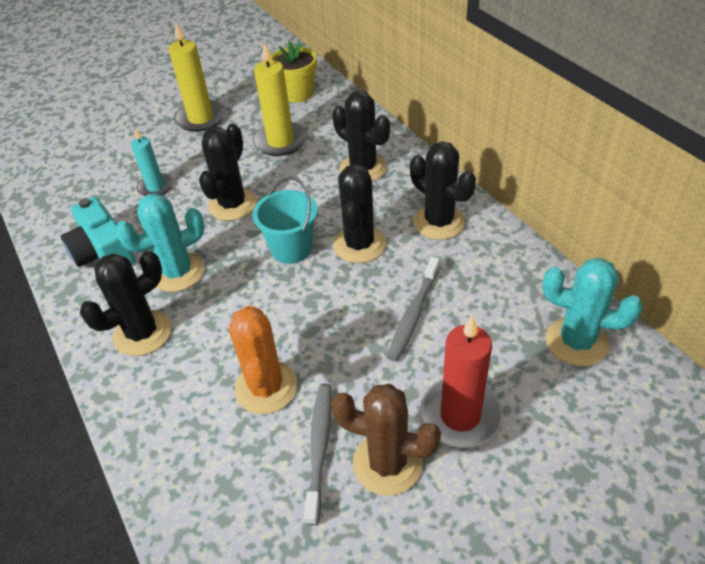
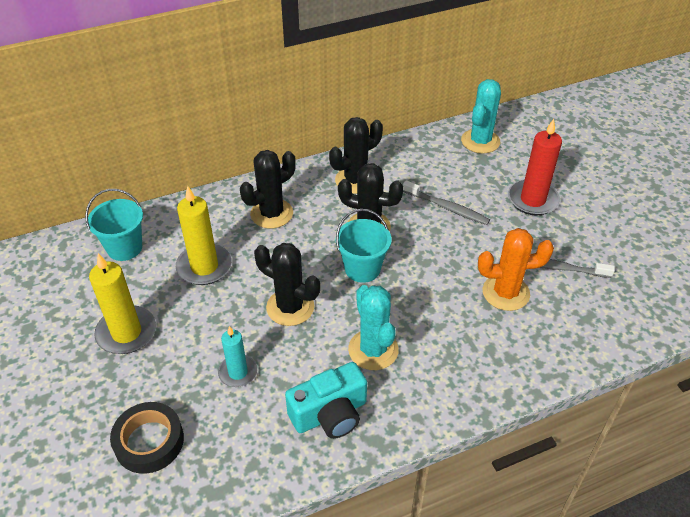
camera: 85 degrees left, 0 degrees up
black cactus [80,251,171,356] -> none
yellow flower pot [270,41,317,102] -> turquoise bucket [85,189,143,261]
brown cactus [331,384,441,496] -> none
none -> black tape [110,402,184,474]

